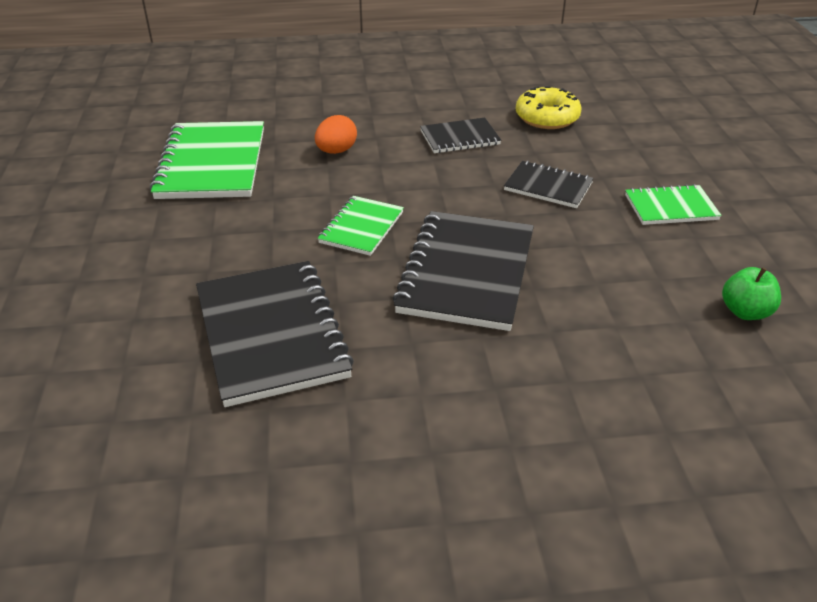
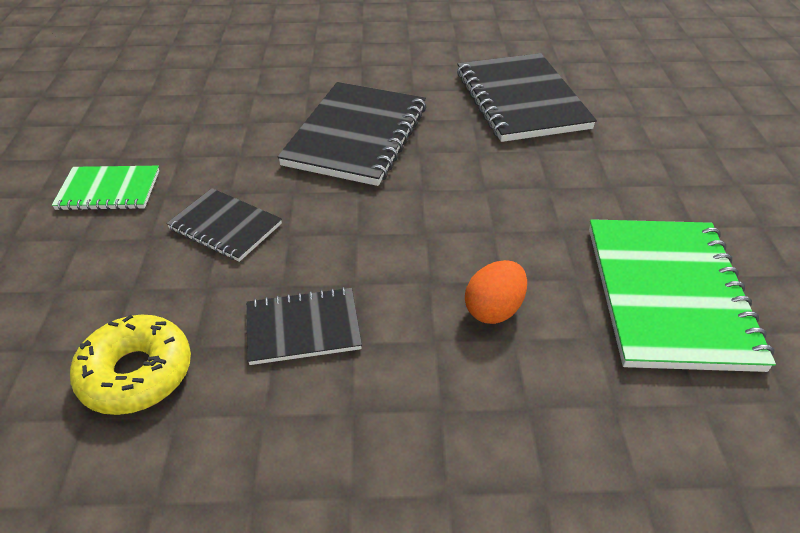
camera: 175 degrees left, 5 degrees up
green notebook [318,196,404,256] -> none
green apple [722,267,781,320] -> none

